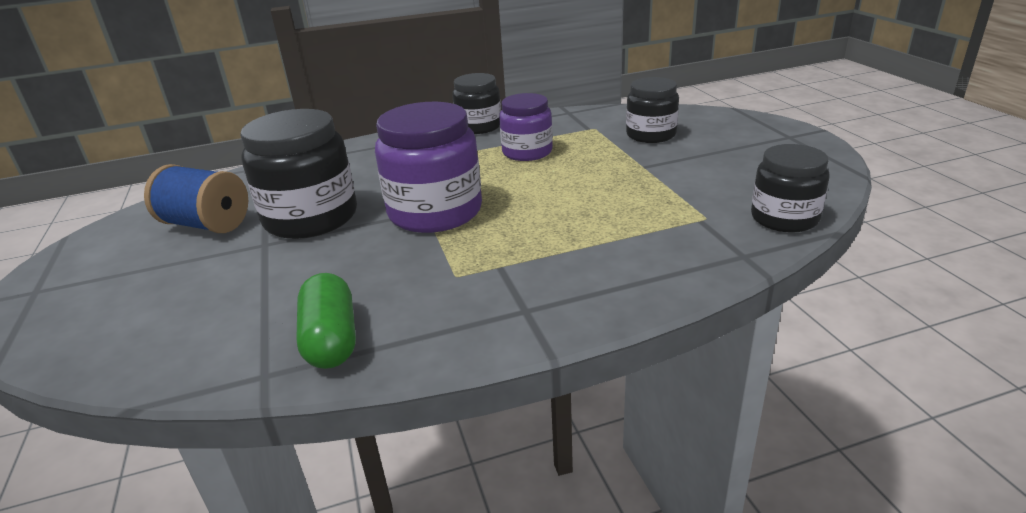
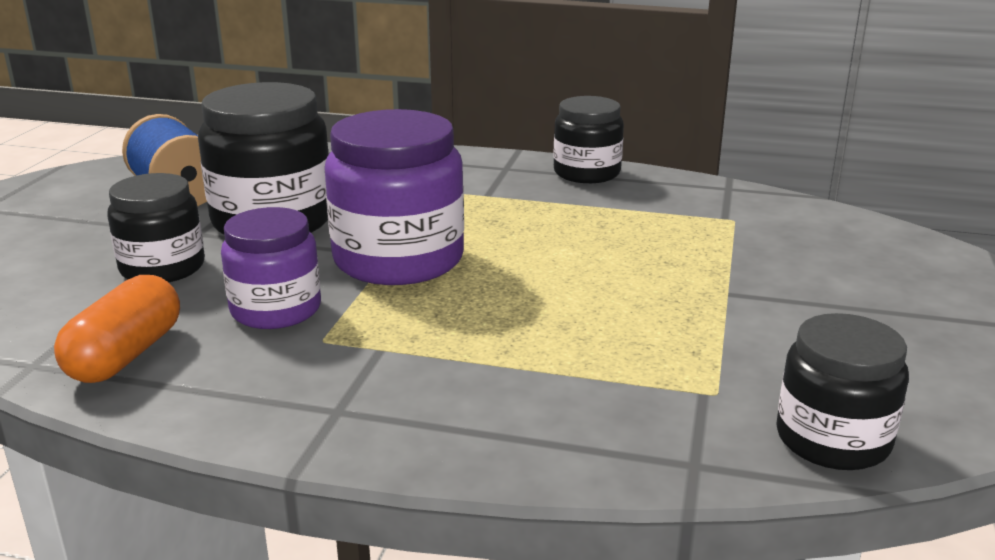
camera: 30 degrees right, 5 degrees down
green capsule [296,273,356,369] -> orange capsule [54,275,180,383]
purple jar [499,93,553,161] -> purple jar moved to [221,207,321,329]
black jar [626,77,679,143] -> black jar moved to [107,173,205,282]

